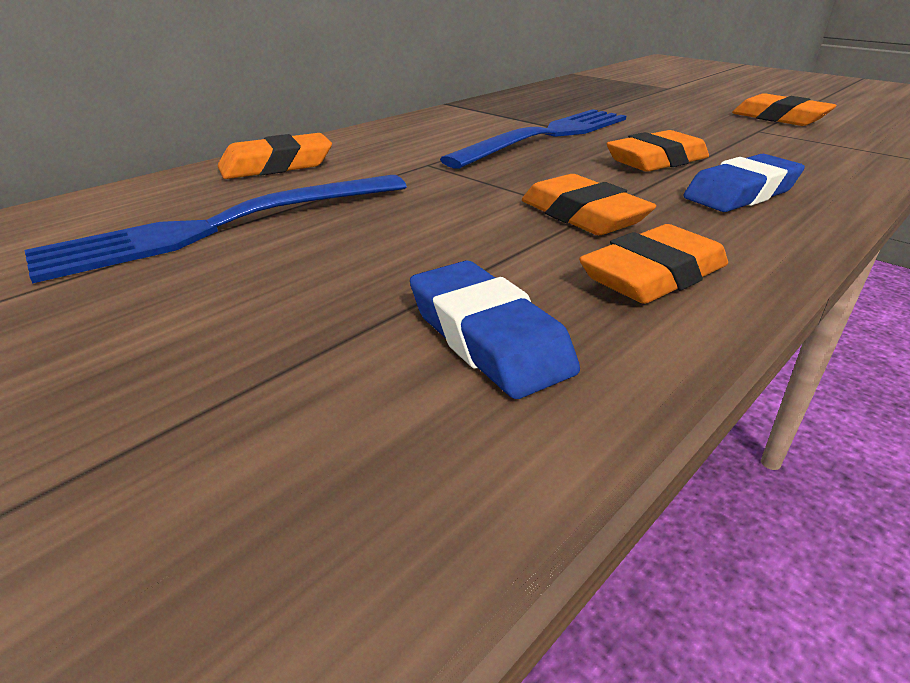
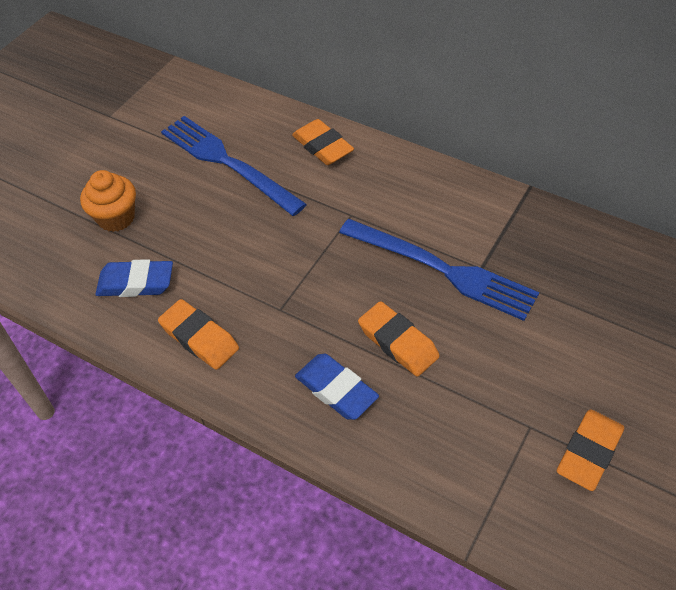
camera: 80 degrees right, 20 degrees up
blue eraser [410,261,580,399] -> blue eraser turned 45 degrees clockwise [96,259,173,297]
orange eraser [522,174,656,235] -> none
none -> orange cupcake [80,170,136,232]

